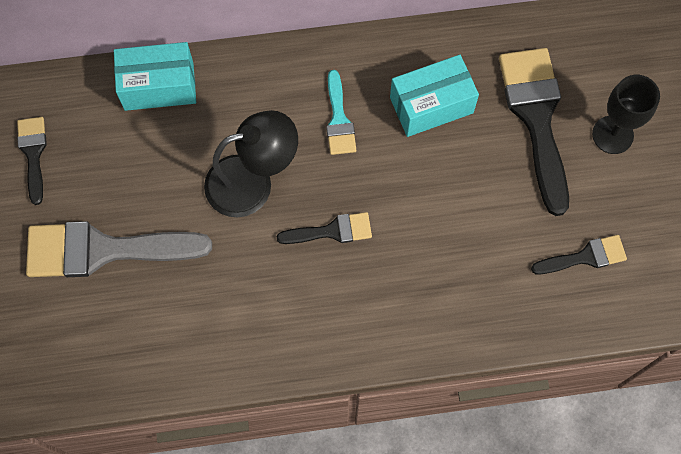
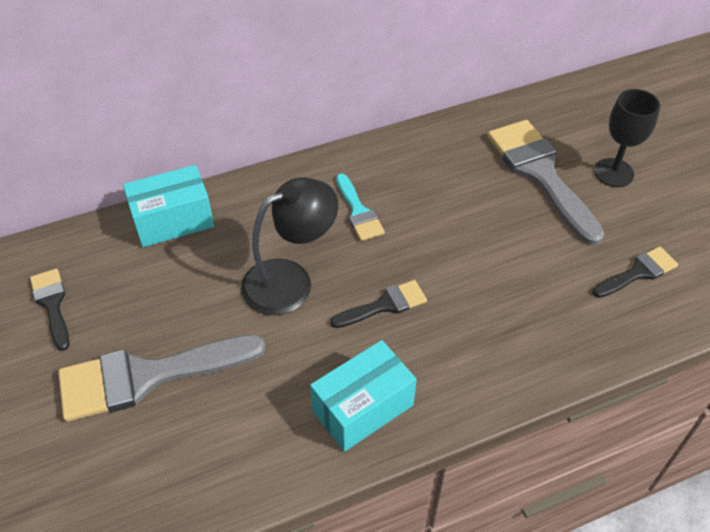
camera: 15 degrees left, 20 degrees down
turquoise box [390,55,479,137] -> turquoise box moved to [310,340,417,452]
black brush [499,48,569,216] -> grey brush [487,120,604,246]

